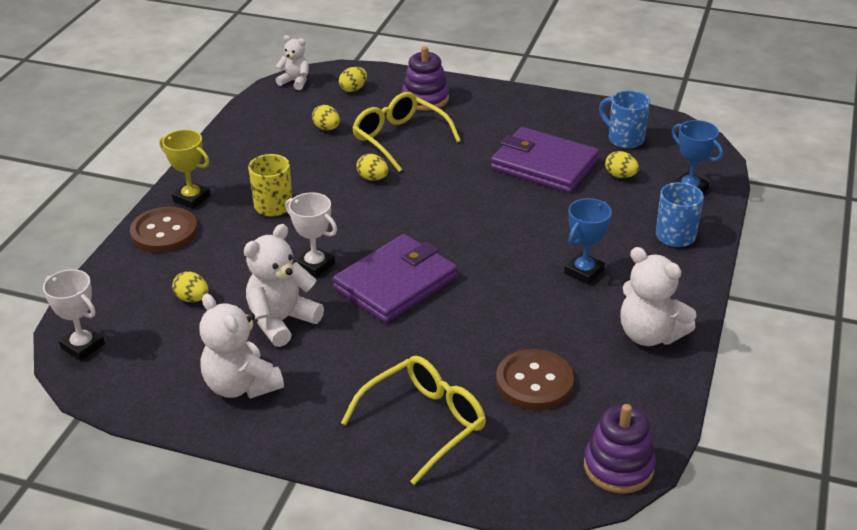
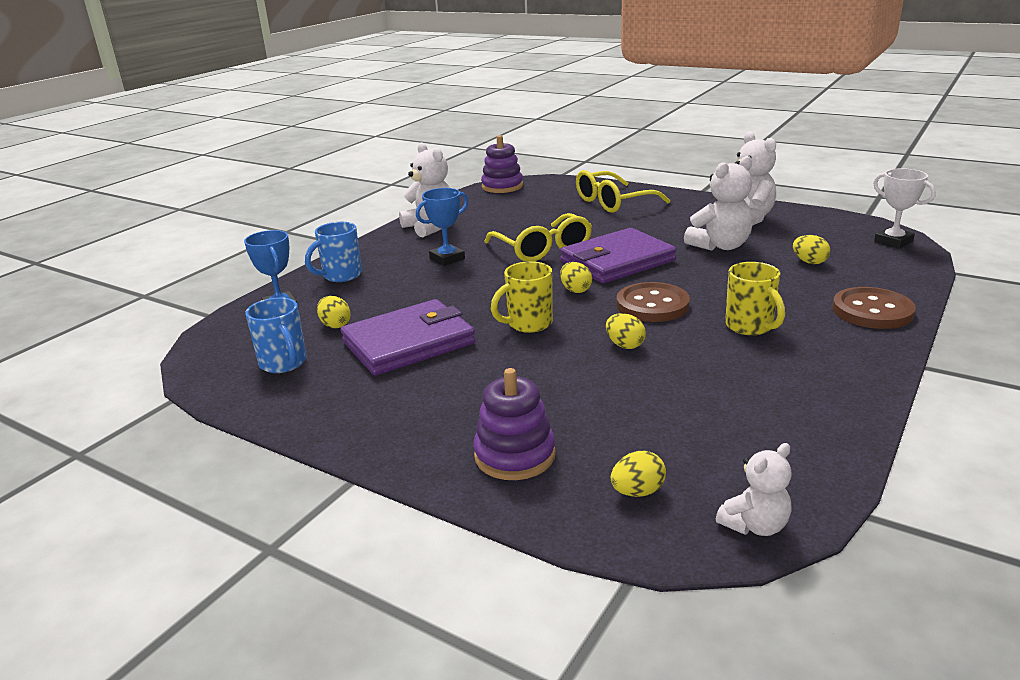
camera: 165 degrees left, 10 degrees down
yellow trophy [159,129,210,209] -> none
white teddy bear [276,35,309,90] -> white teddy bear turned 75 degrees counterclockwise [716,443,792,536]
white trophy [285,192,337,278] -> none
yellow egg [312,105,340,130] -> yellow egg moved to [560,262,592,293]
yellow glasses [353,92,461,172] -> yellow glasses moved to [484,213,592,262]
purple wallet [491,127,599,193] -> purple wallet turned 75 degrees counterclockwise [341,299,476,376]
brown button [496,349,574,410] -> brown button moved to [616,282,690,322]
none -> yellow mug [491,261,553,333]

